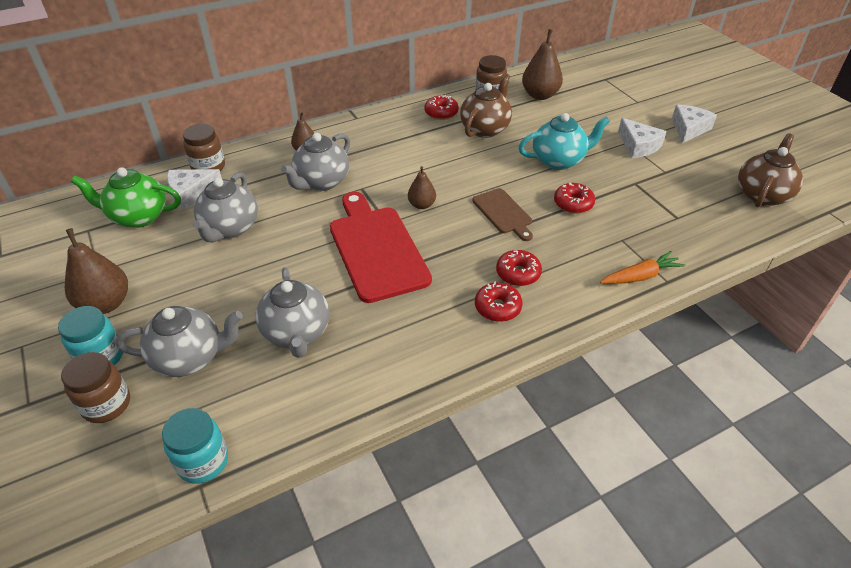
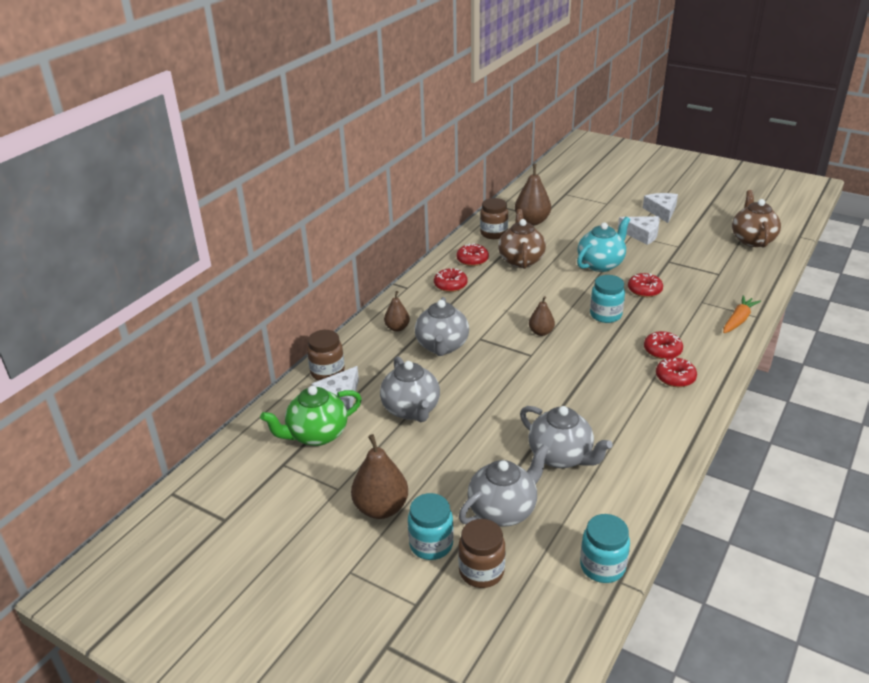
camera: 30 degrees left, 10 degrees down
red cutting board [330,192,432,303] -> none
brown cutting board [472,188,533,241] -> turquoise jar [590,275,625,323]
none -> red donut [434,268,468,292]

